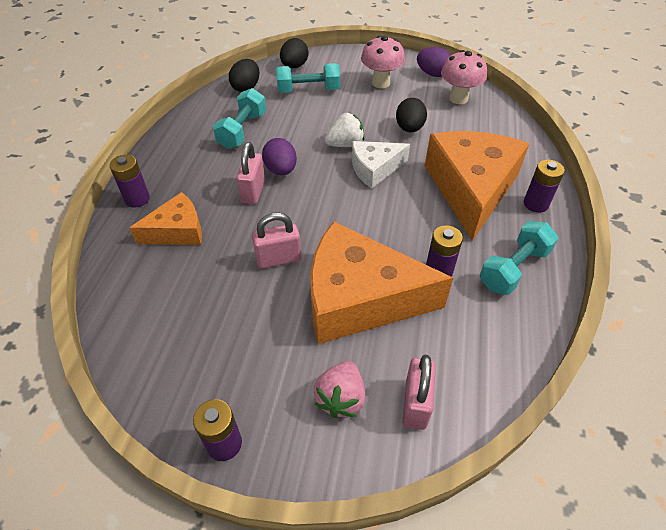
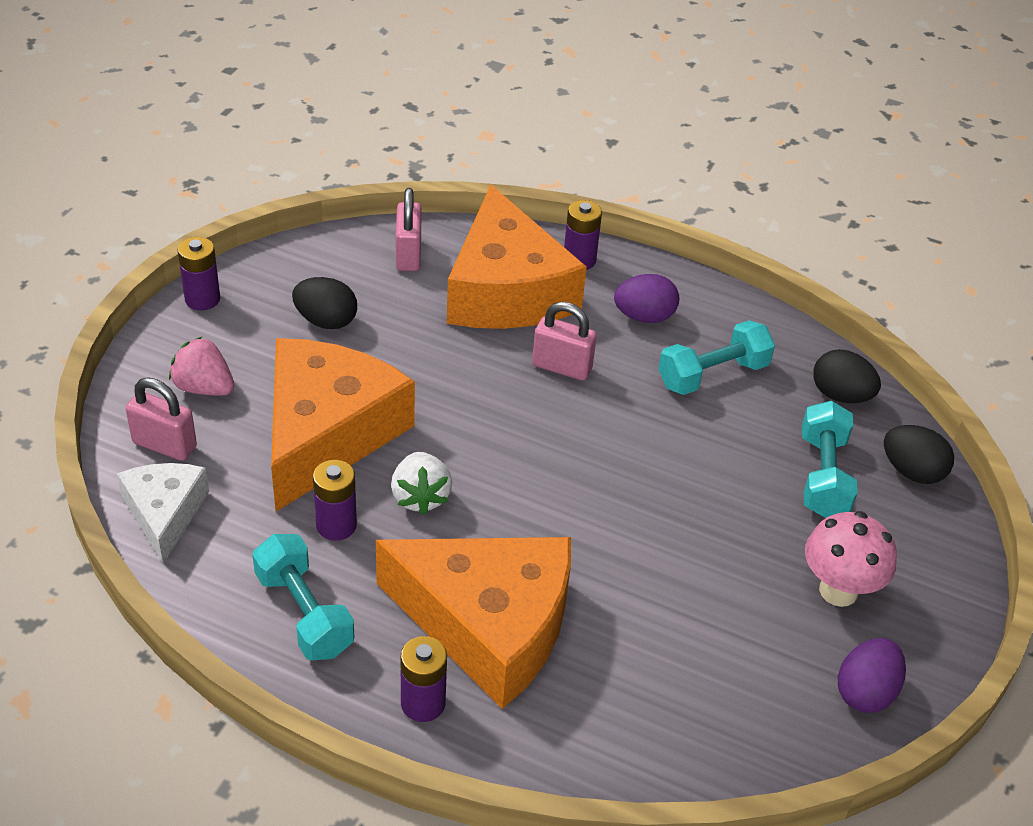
camera: 100 degrees right, 5 degrees down
orange cheese [129,192,202,245] -> orange cheese [447,185,587,329], size x1.85
turquoise dumbbell [213,88,266,149] -> turquoise dumbbell turned 60 degrees counterclockwise [658,320,775,395]
pink padlock [252,213,301,269] -> pink padlock moved to [396,188,422,271]
purple egg [262,138,297,175] -> purple egg moved to [614,274,679,323]
white strawberry [324,113,364,147] -> white strawberry moved to [391,452,452,515]
white cheese [352,141,410,189] -> white cheese moved to [117,463,209,564]
black egg [396,98,427,132] -> black egg moved to [292,277,357,329]
pink mushroom [441,50,487,104] -> none

